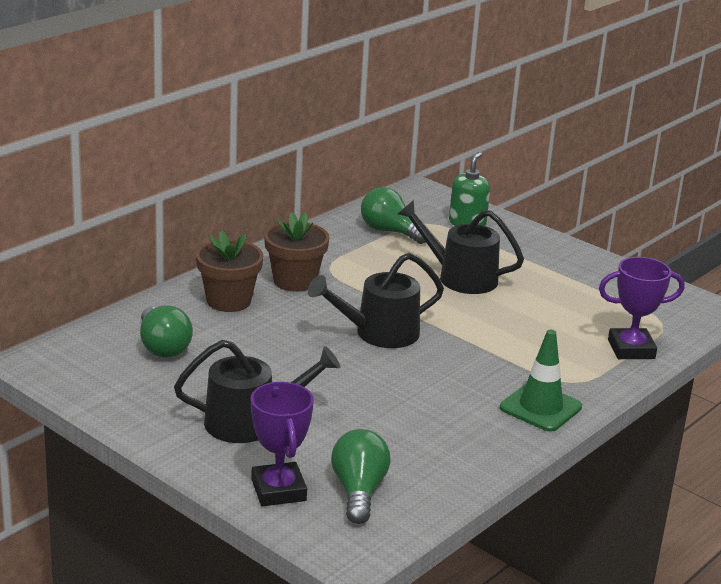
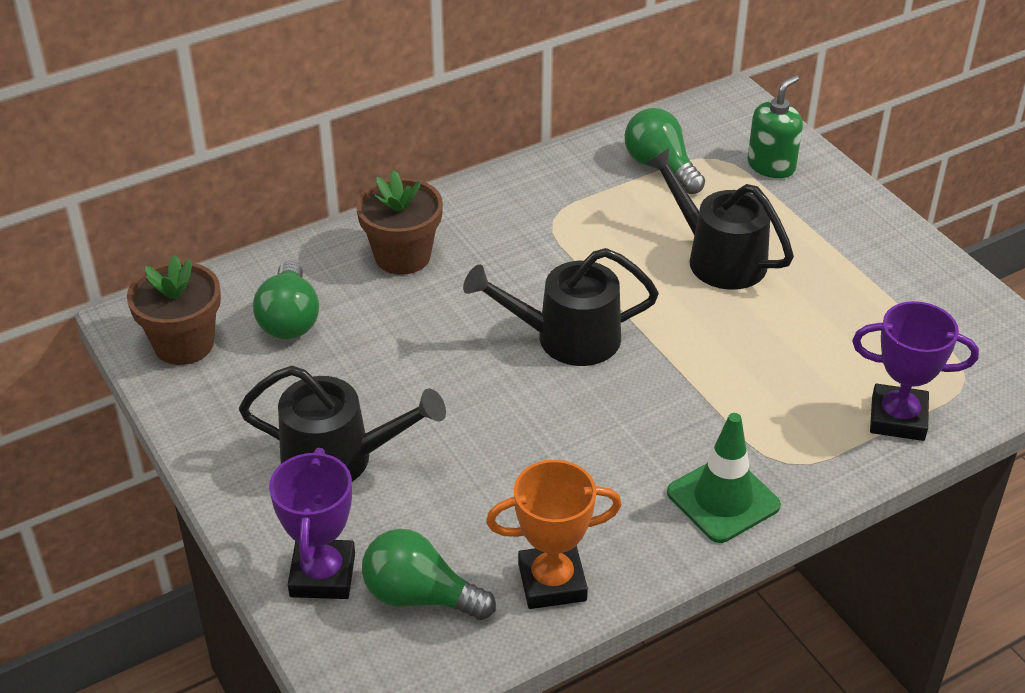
camera: 20 degrees right, 15 degrees up
brown flower pot [264,212,330,292] -> brown flower pot moved to [127,255,221,365]
green light bulb [331,429,390,524] -> green light bulb turned 90 degrees counterclockwise [362,529,496,620]
none -> orange trophy [486,460,622,609]

